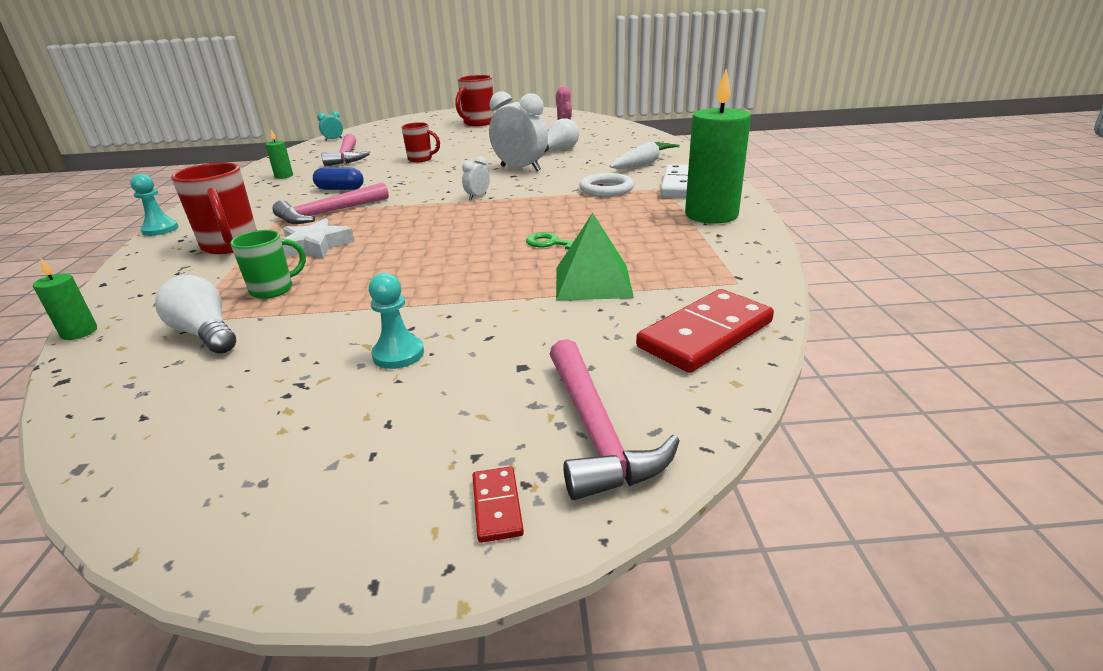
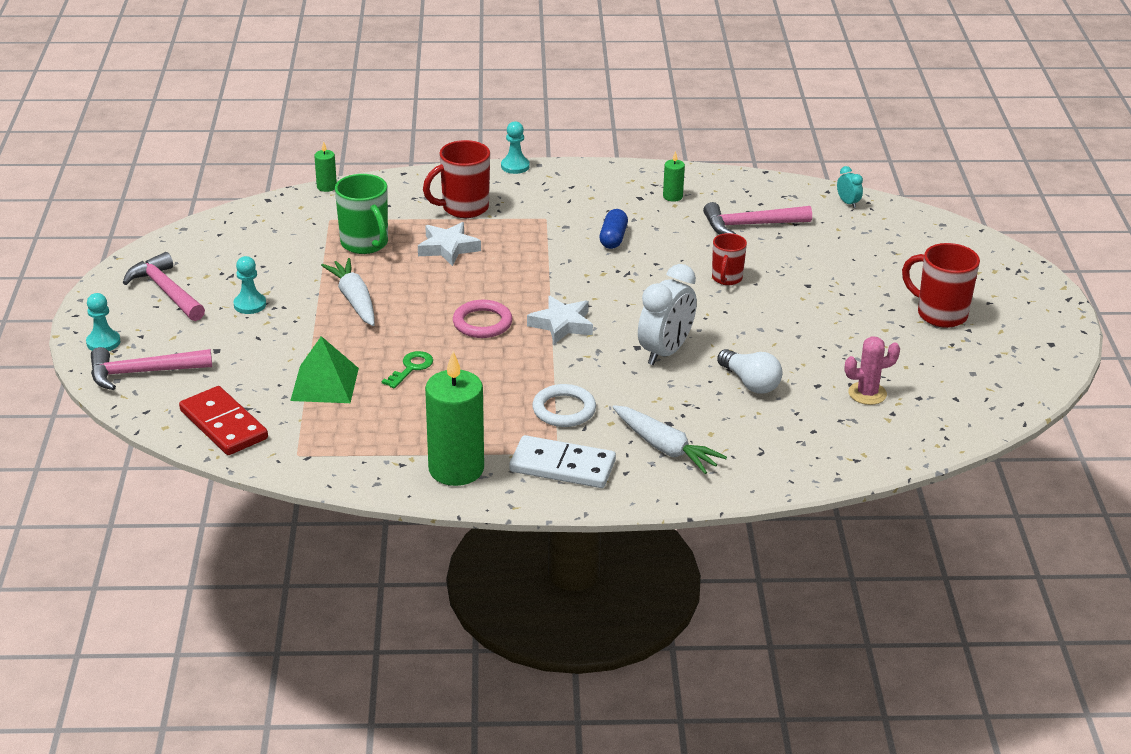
camera: 90 degrees right, 5 degrees up
white light bulb [155,275,236,354] -> none
green mug [230,230,306,299] -> green mug [335,174,388,254], size x1.57
pink hammer [272,182,389,224] -> pink hammer moved to [123,252,205,321]
white clock [462,156,490,200] -> white star [527,296,593,344]
red domino [473,467,524,543] -> turquoise pawn [86,293,120,351]
none -> white carrot [321,258,375,326]
none -> pink ring [453,300,513,338]

